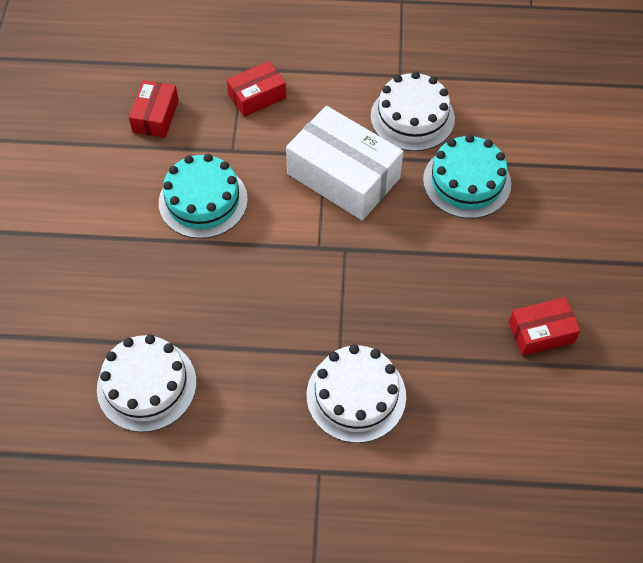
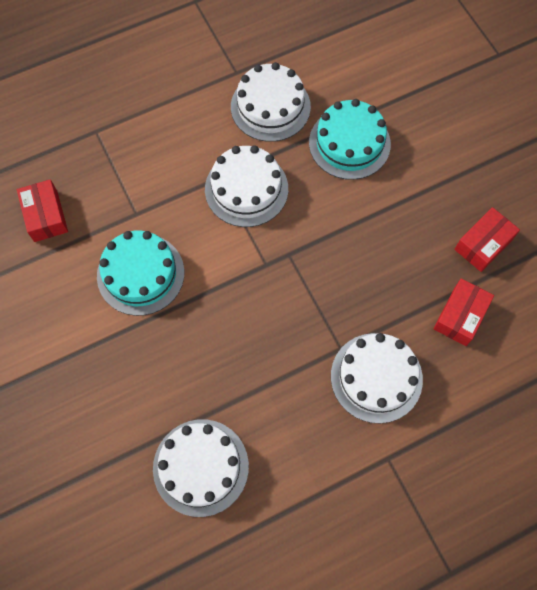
camera: 30 degrees left, 10 degrees up
red box [227,61,286,117] -> red box moved to [433,279,494,346]
white box [286,106,403,220] -> white cake [205,145,288,227]

